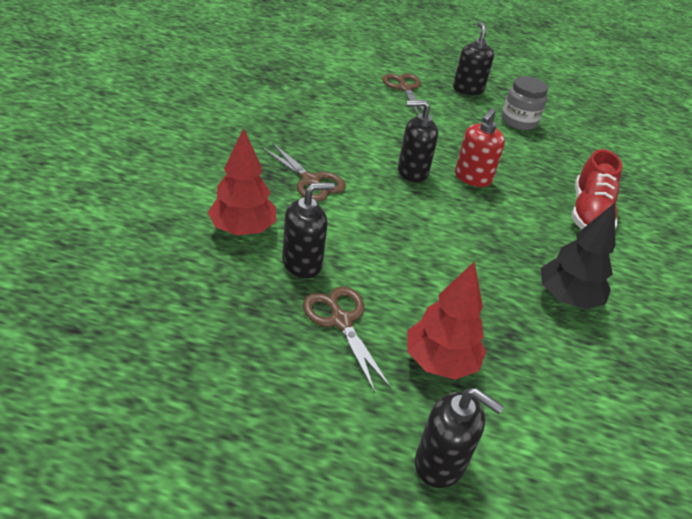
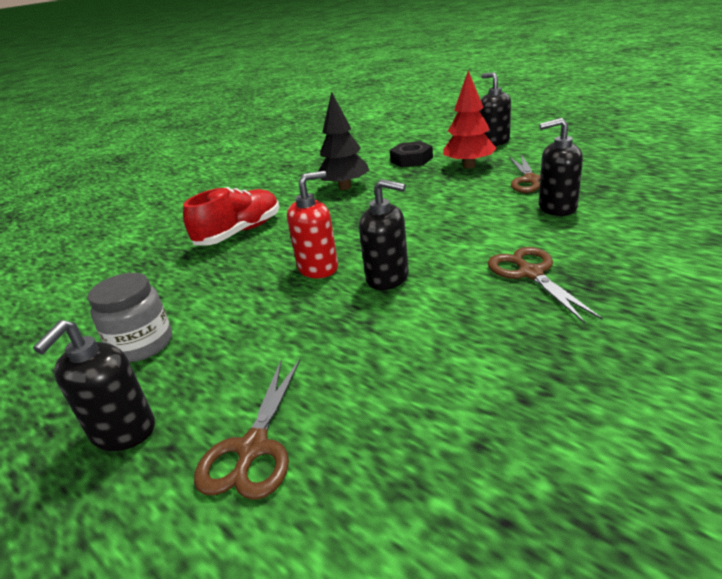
camera: 145 degrees left, 10 degrees down
red tree [208,128,276,235] -> none
none -> black nut [390,141,433,167]

